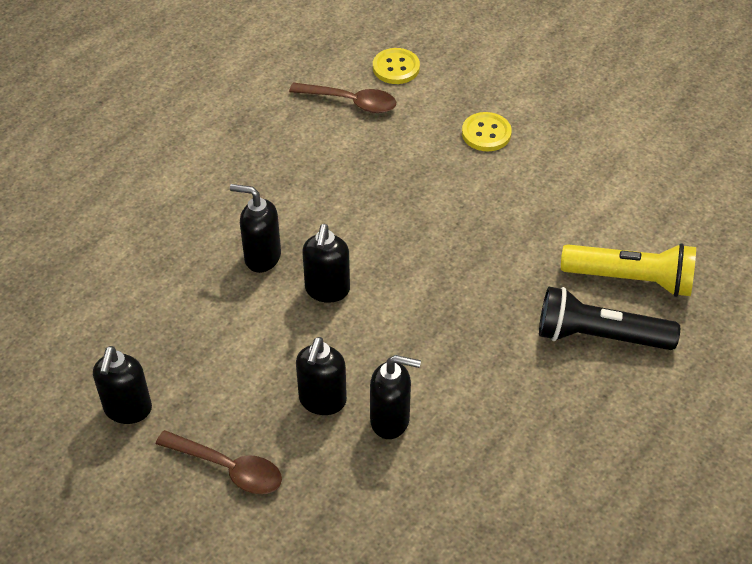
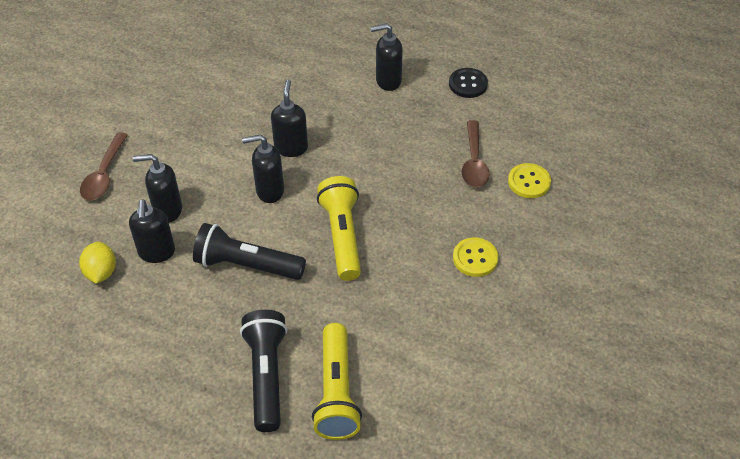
camera: 75 degrees right, 0 degrees up
black soap dispenser [93,346,152,424] -> black soap dispenser moved to [371,23,403,91]
none -> yellow lemon [79,242,116,284]
none -> black flashlight [193,223,306,280]
none -> yellow flashlight [317,176,361,281]
none -> black button [449,68,488,98]

